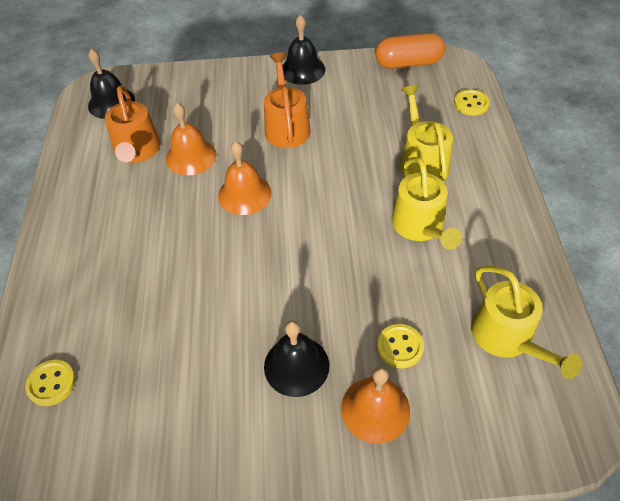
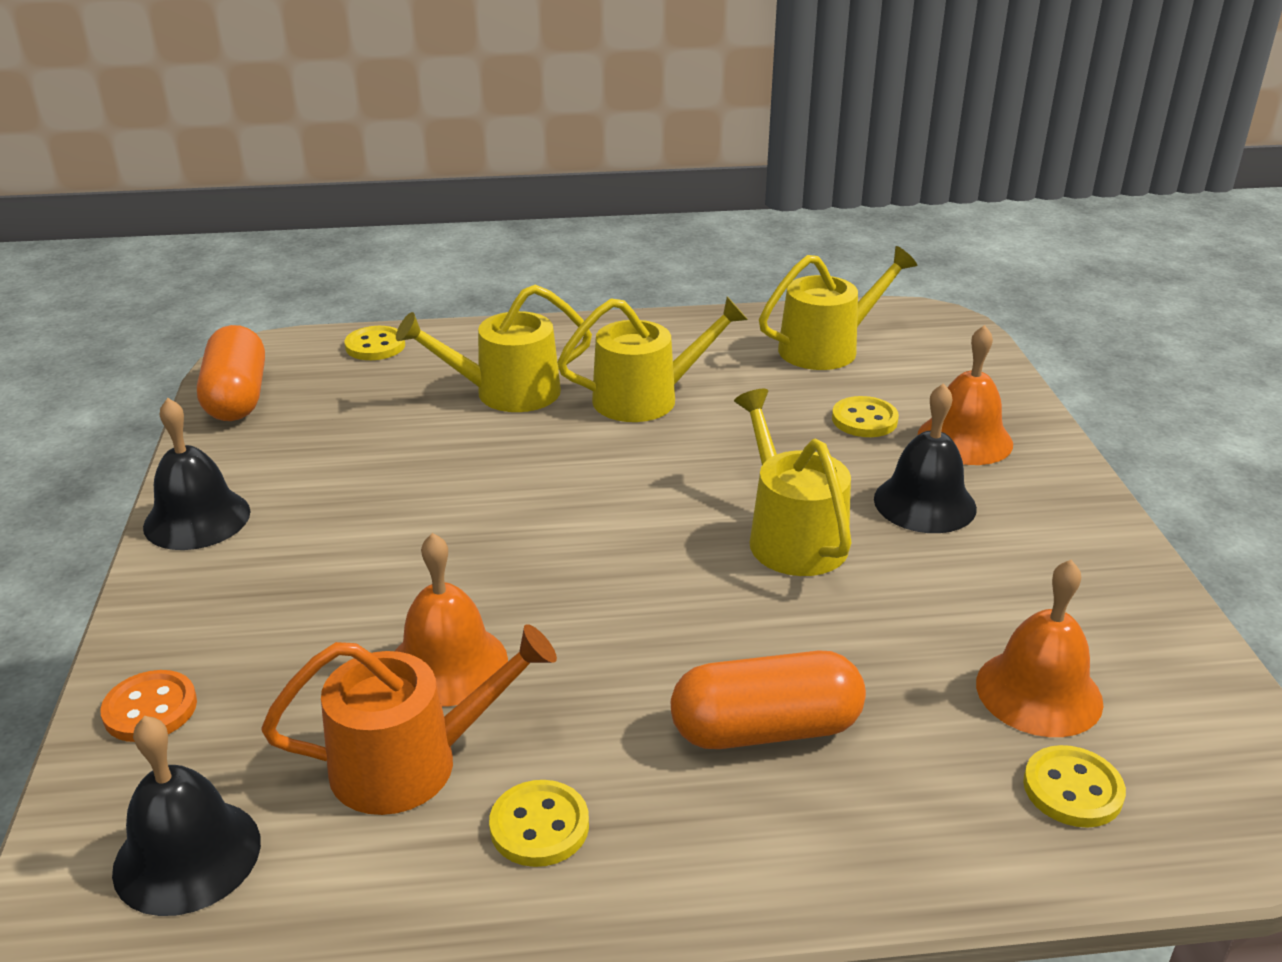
camera: 95 degrees left, 20 degrees down
orange bell [218,141,272,215] -> orange bell moved to [976,560,1104,737]
orange watering can [264,53,311,148] -> none
none -> orange button [100,670,197,742]
none -> yellow button [489,780,589,867]
none -> orange capsule [671,650,866,749]
none -> yellow watering can [734,389,852,576]

